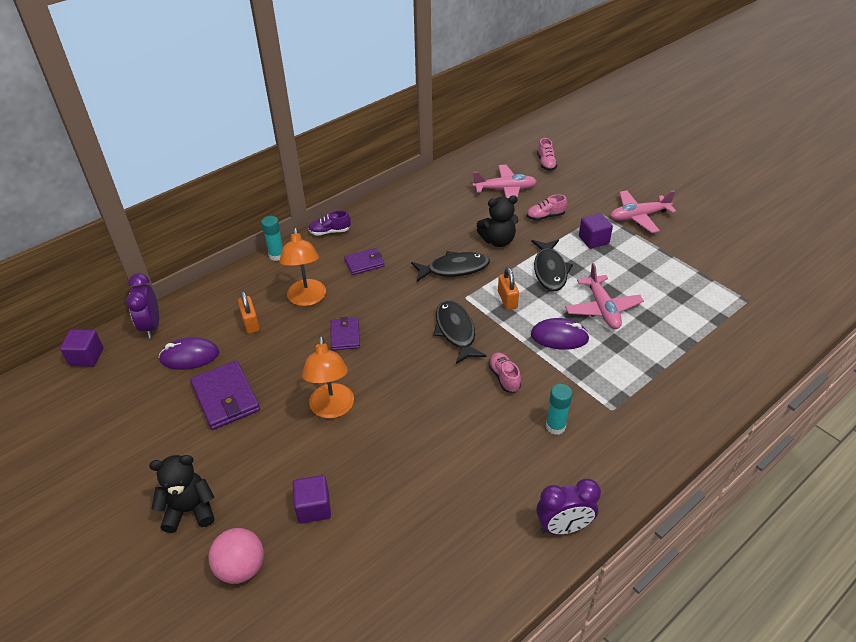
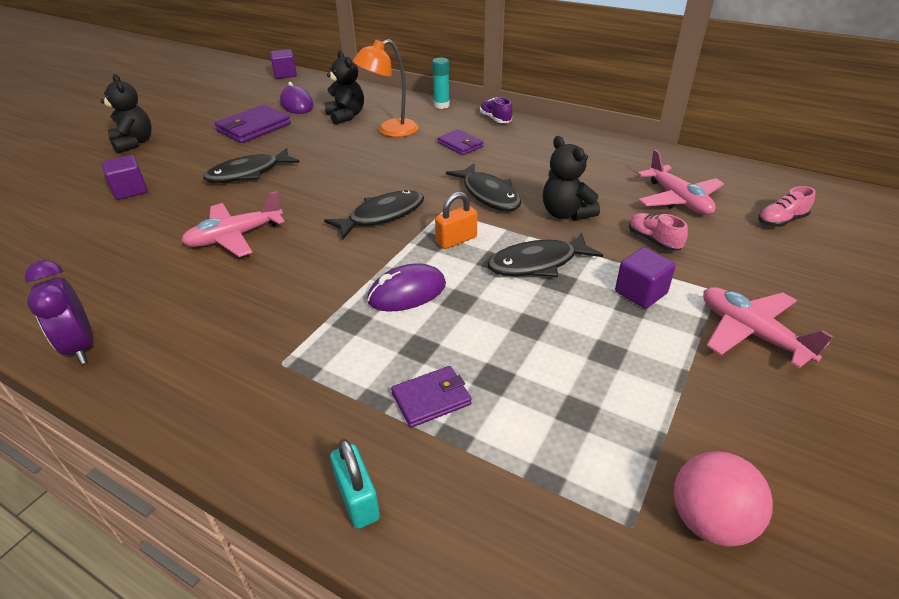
camera: 70 degrees right, 5 degrees down
purple clock [126,273,159,339] -> none
pink ball [208,528,264,584] -> pink ball moved to [674,451,773,547]
orange padlock [238,291,260,334] -> black teddy bear [324,50,364,125]
orange lamp [302,336,354,419] -> black fish [203,148,300,183]
purple wallet [330,317,360,350] -> purple wallet moved to [391,366,472,428]
pink shoe [488,352,521,393] -> none
purple mouse [531,318,590,350] -> purple mouse turned 75 degrees clockwise [367,263,446,312]
turquoise glue stick [546,384,572,435] -> none
pink plane [565,263,644,329] -> pink plane moved to [181,191,285,257]
none -> turquoise padlock [330,439,380,529]

